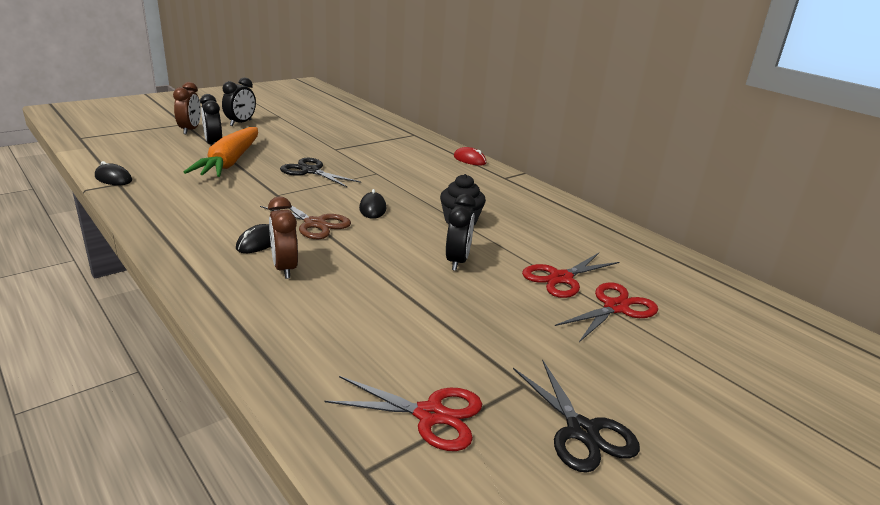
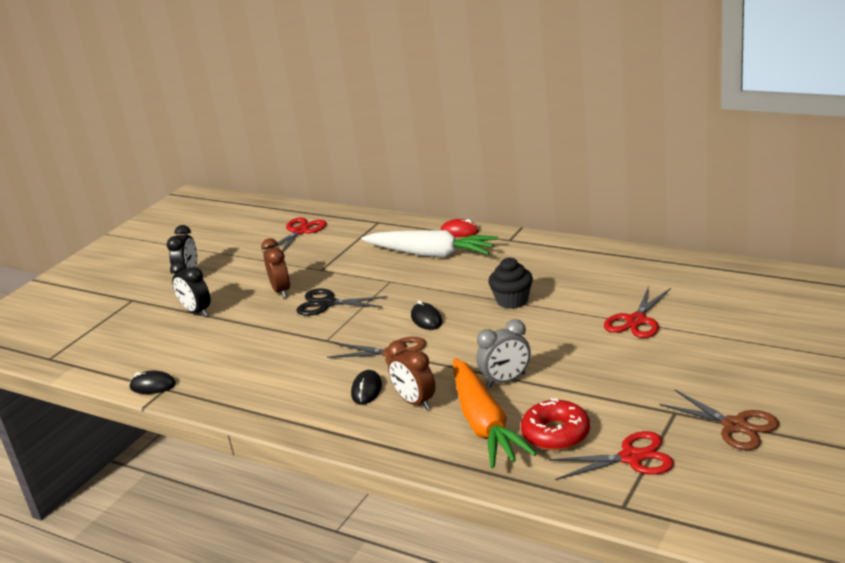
camera: 15 degrees left, 0 degrees up
brown clock [173,82,201,134] -> brown clock moved to [261,238,290,298]
orange carrot [184,127,258,177] -> orange carrot moved to [453,358,537,468]
black clock [446,194,476,271] -> none
black scissors [513,359,640,473] -> brown scissors [660,390,779,450]
red scissors [555,282,658,342] -> red scissors moved to [262,217,327,253]
none -> white carrot [361,230,498,258]
none -> grey clock [477,319,531,387]
none -> red donut [521,398,590,451]

